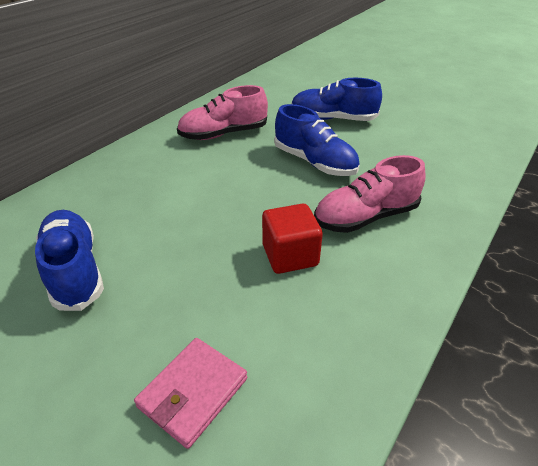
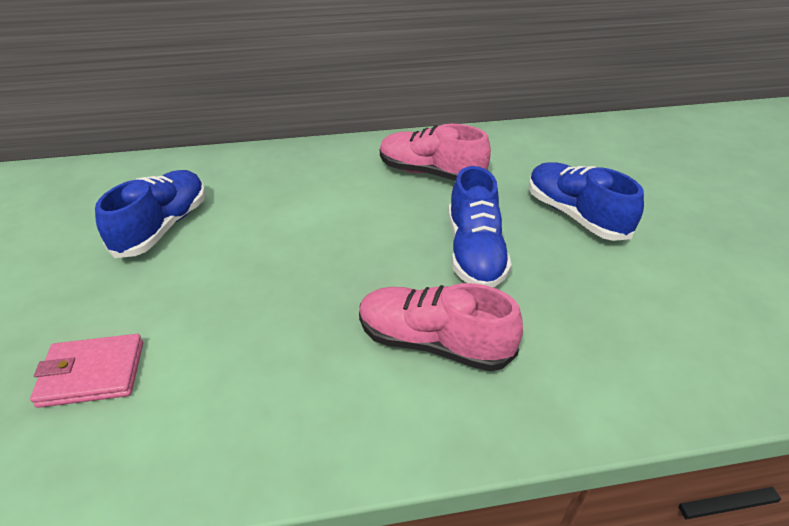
camera: 45 degrees right, 0 degrees up
red cube [262,204,323,274] -> none

